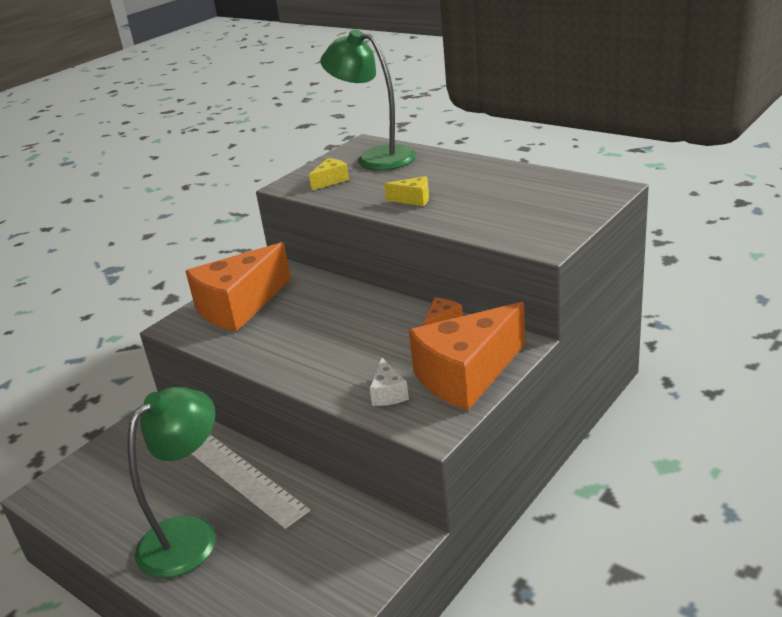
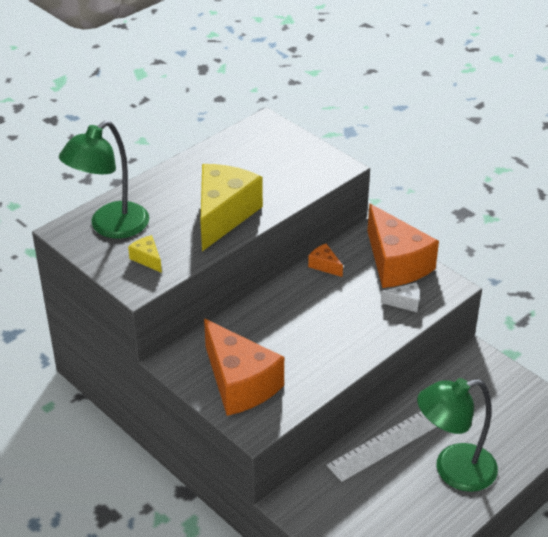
camera: 85 degrees left, 10 degrees up
green lamp [128,387,216,578] -> green lamp turned 60 degrees counterclockwise [417,378,498,492]
yellow cheese [384,176,429,206] -> yellow cheese [200,164,263,251], size x2.38

